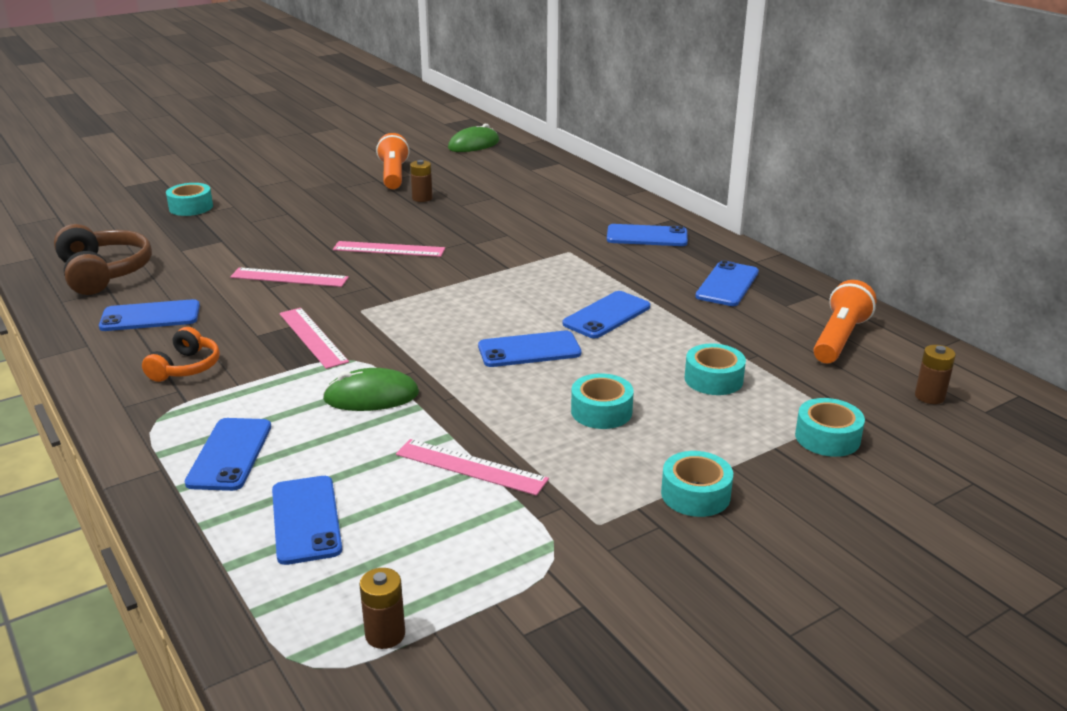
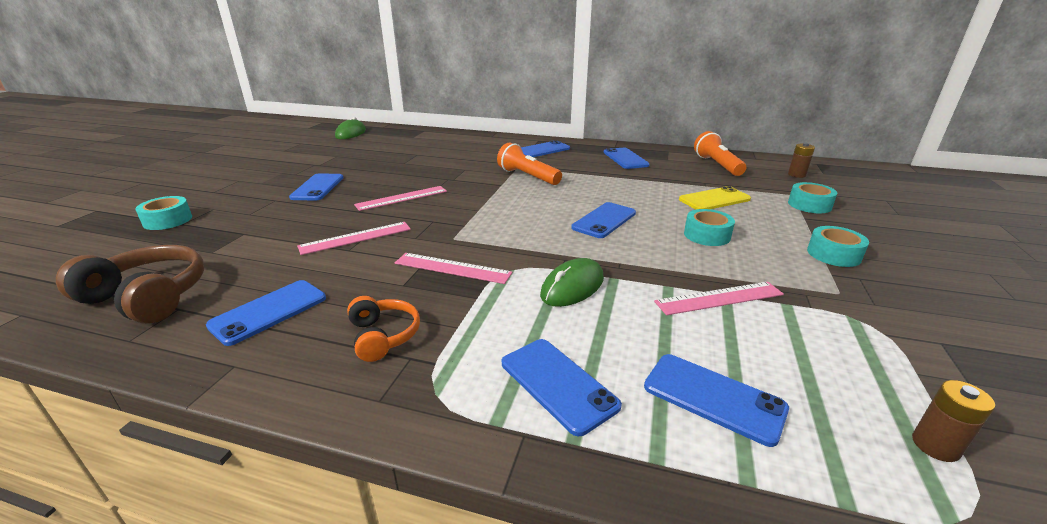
camera: 40 degrees left, 0 degrees up
orange flashlight [376,133,410,189] -> orange flashlight moved to [497,143,562,185]
brown battery [410,160,433,202] -> none
blue phone [562,291,650,338] -> blue phone moved to [289,173,343,201]
turquoise tape [684,344,746,395] -> yellow phone [679,186,751,210]

